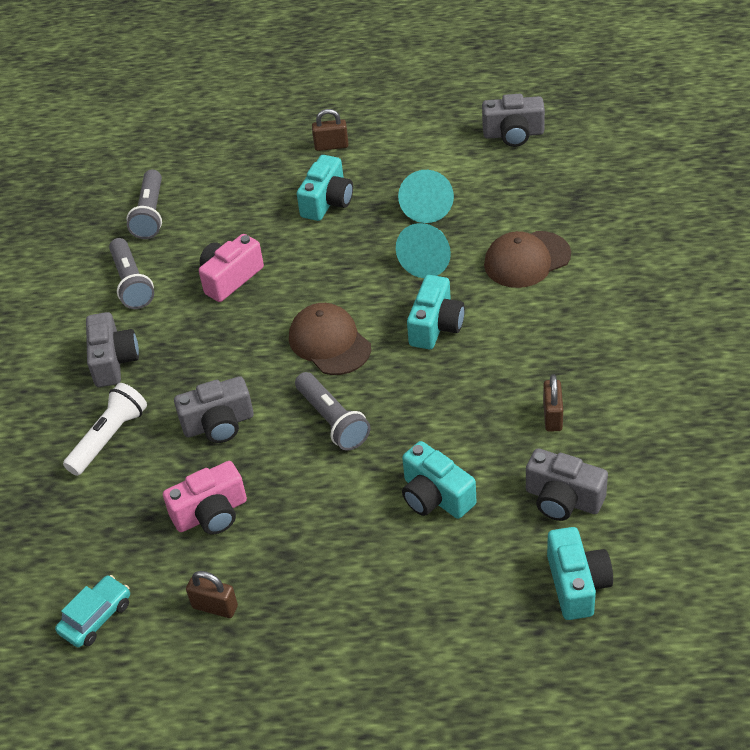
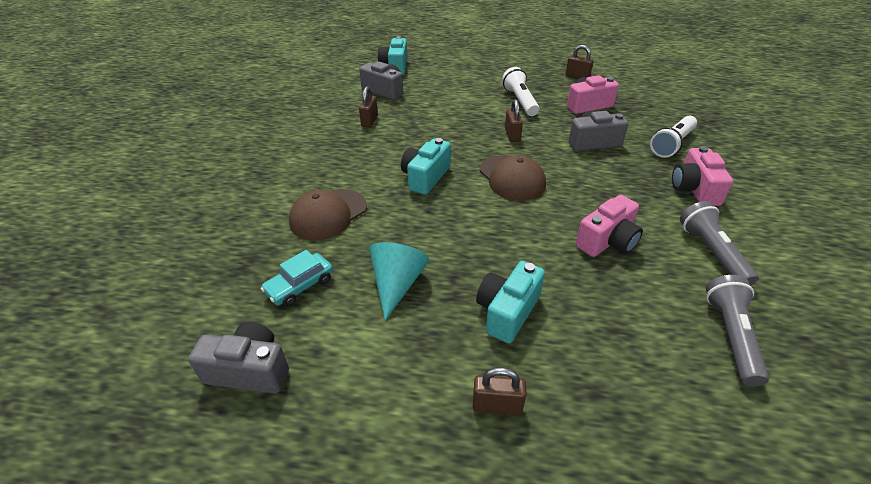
camera: 175 degrees left, 5 degrees down
turquoise car [55,575,130,648] -> turquoise car moved to [261,250,333,307]
grey camera [86,312,139,387] -> pink camera [672,146,733,206]
grey flashlight [295,372,370,451] -> brown padlock [505,99,523,142]
turquoise cone [396,223,451,278] -> none
turquoise camera [402,441,476,519] -> none
brown cap [484,231,571,288] -> brown cap turned 150 degrees clockwise [289,189,367,240]
none -> white flashlight [502,67,539,116]

